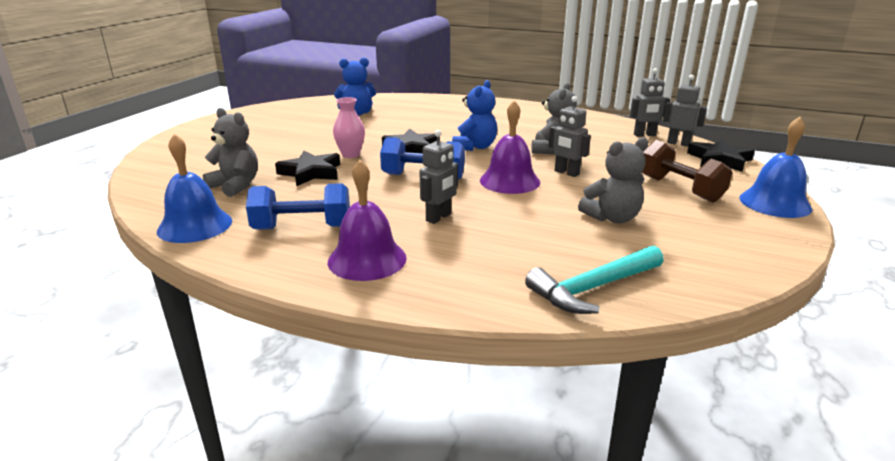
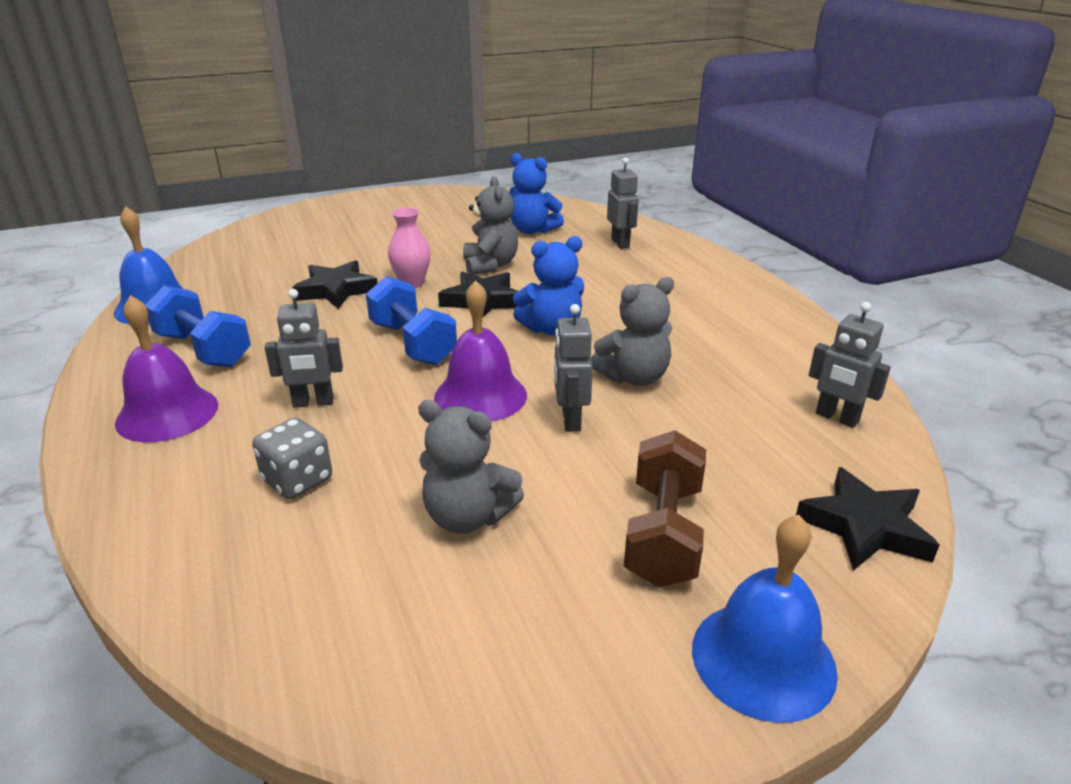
camera: 45 degrees right, 5 degrees up
grey teddy bear [203,108,258,197] -> grey teddy bear moved to [463,177,518,275]
turquoise hammer [525,245,664,314] -> none
grey robot [663,75,707,147] -> grey robot moved to [607,157,639,249]
none -> grey dice [252,418,332,499]

